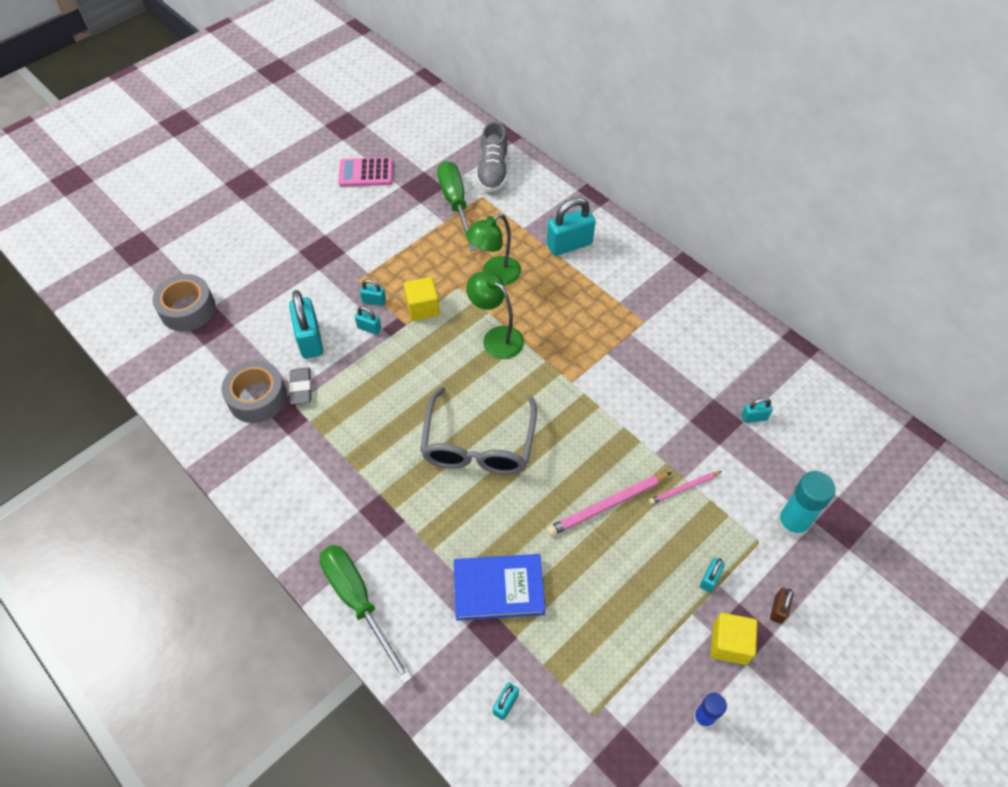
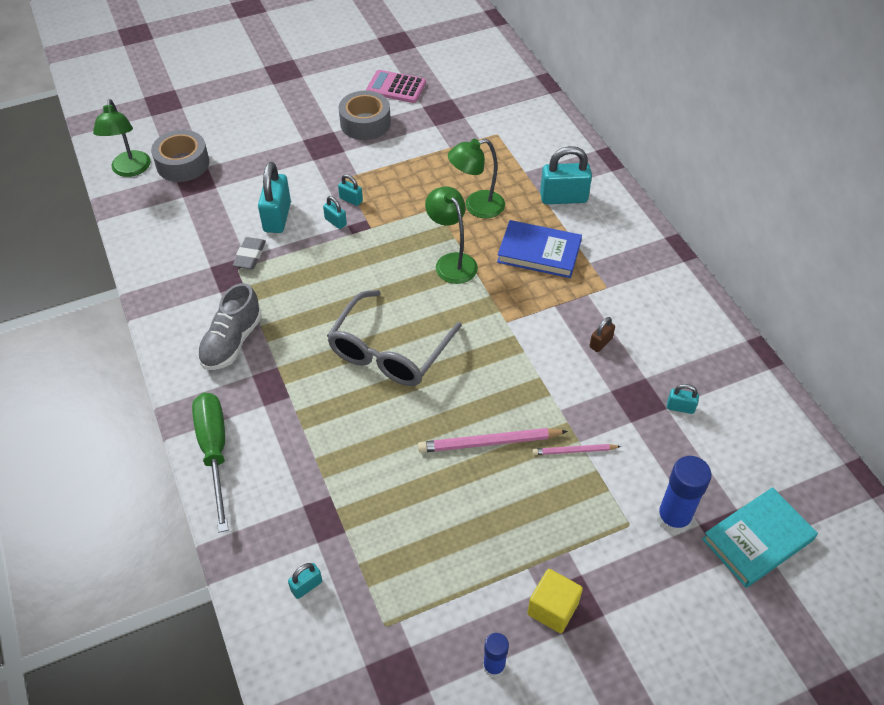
camera: 20 degrees right, 5 degrees down
grey tape [221,360,287,423] -> grey tape moved to [339,90,391,140]
yellow cube [404,277,440,321] -> none
green screwdriver [437,161,478,251] -> none
blue book [454,554,545,621] -> blue book moved to [497,220,582,278]
grey shoe [476,121,508,192] -> grey shoe moved to [197,283,262,370]
turquoise padlock [700,558,725,593] -> none
brown padlock [770,588,793,624] -> brown padlock moved to [589,317,615,352]
turquoise glue stick [777,471,836,538] -> blue glue stick [657,456,712,534]
none -> green lamp [93,99,151,177]
none -> turquoise book [702,487,818,588]

